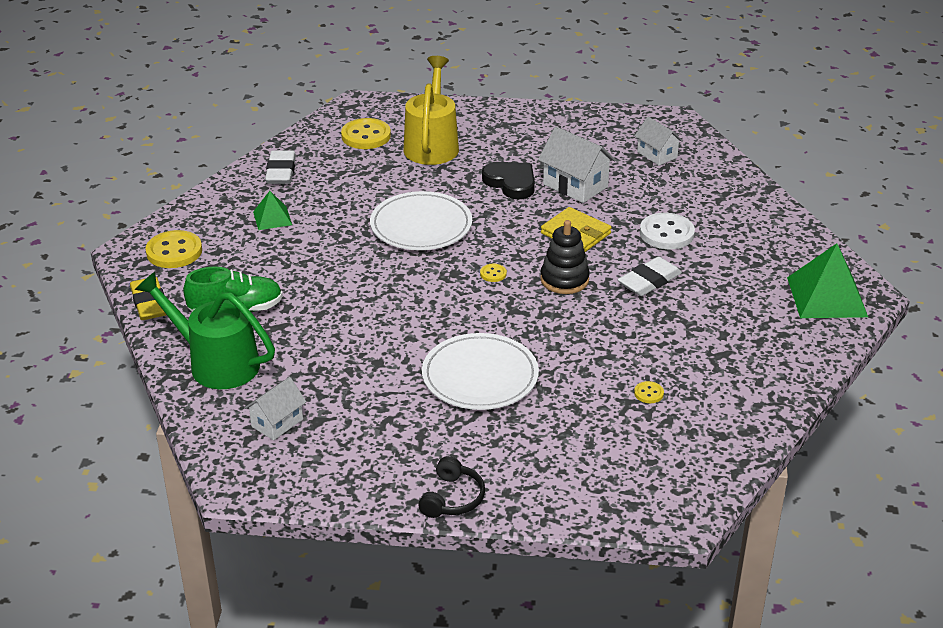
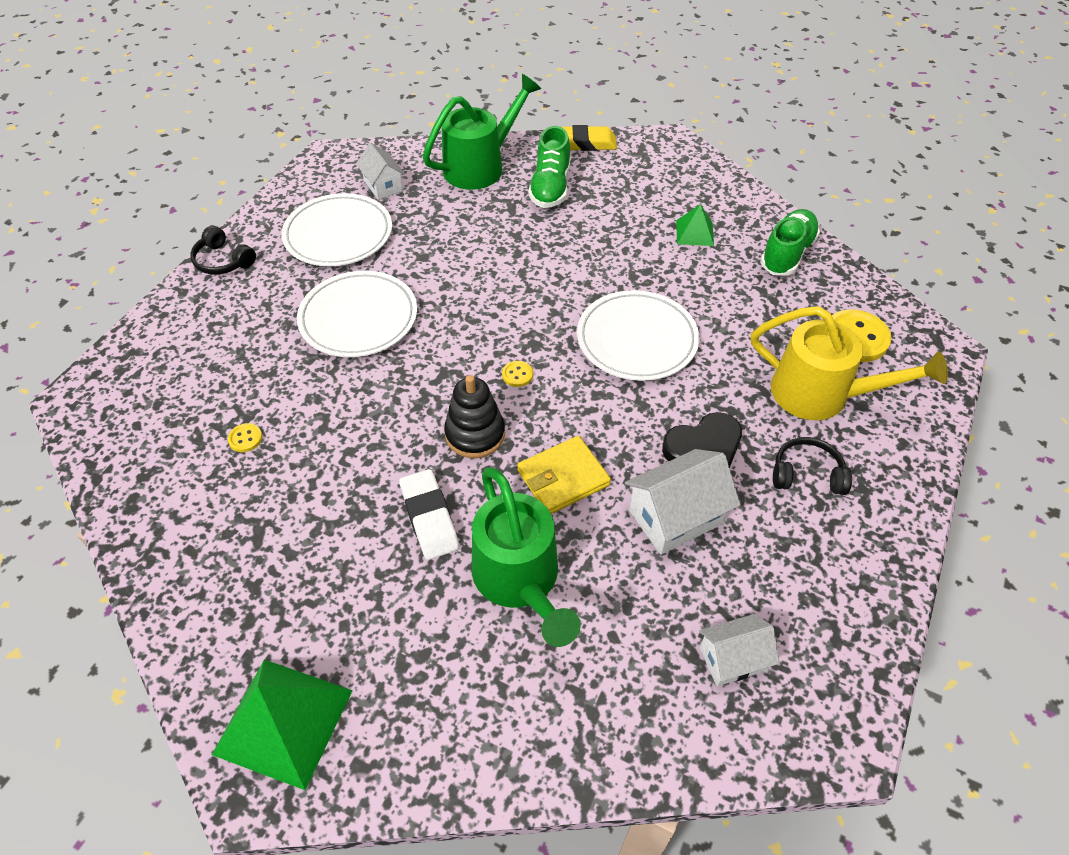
camera: 110 degrees right, 15 degrees up
yellow button [145,230,202,268] -> none
white eraser [265,150,296,184] -> green shoe [760,209,820,276]
white button [640,213,695,249] -> green watering can [472,467,581,647]
none -> white plate [281,193,392,266]
none -> black headphones [773,437,852,495]

